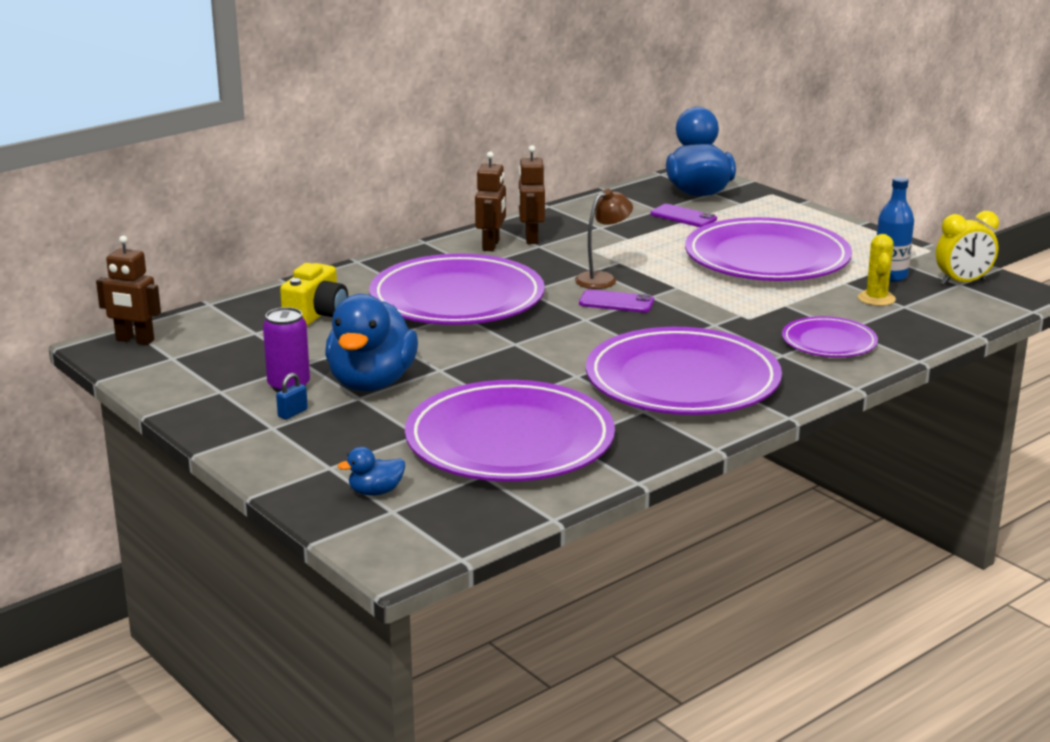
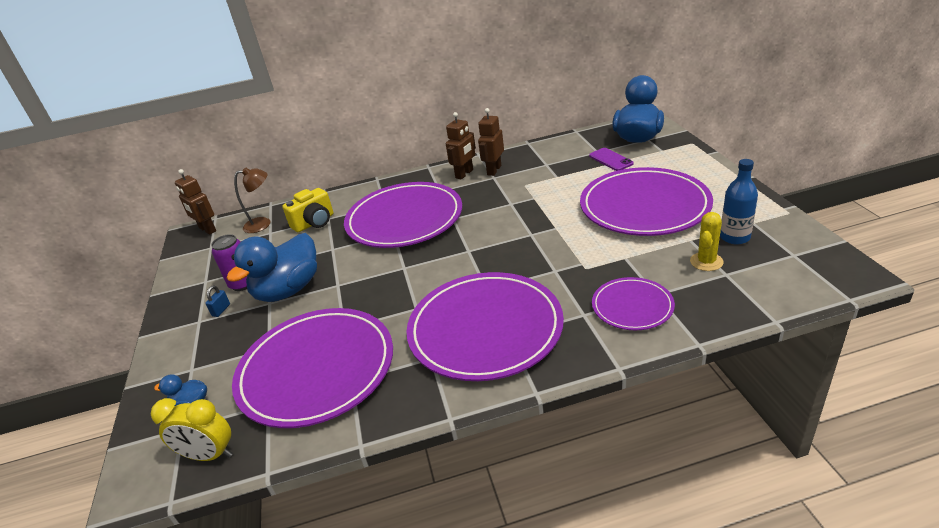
camera: 30 degrees right, 10 degrees up
blue padlock [276,373,308,420] -> blue padlock turned 45 degrees counterclockwise [205,285,230,317]
brown lamp [575,189,633,289] -> brown lamp moved to [234,168,271,233]
purple phone [579,289,654,313] -> none
yellow clock [936,211,999,285] -> yellow clock moved to [151,398,233,461]

